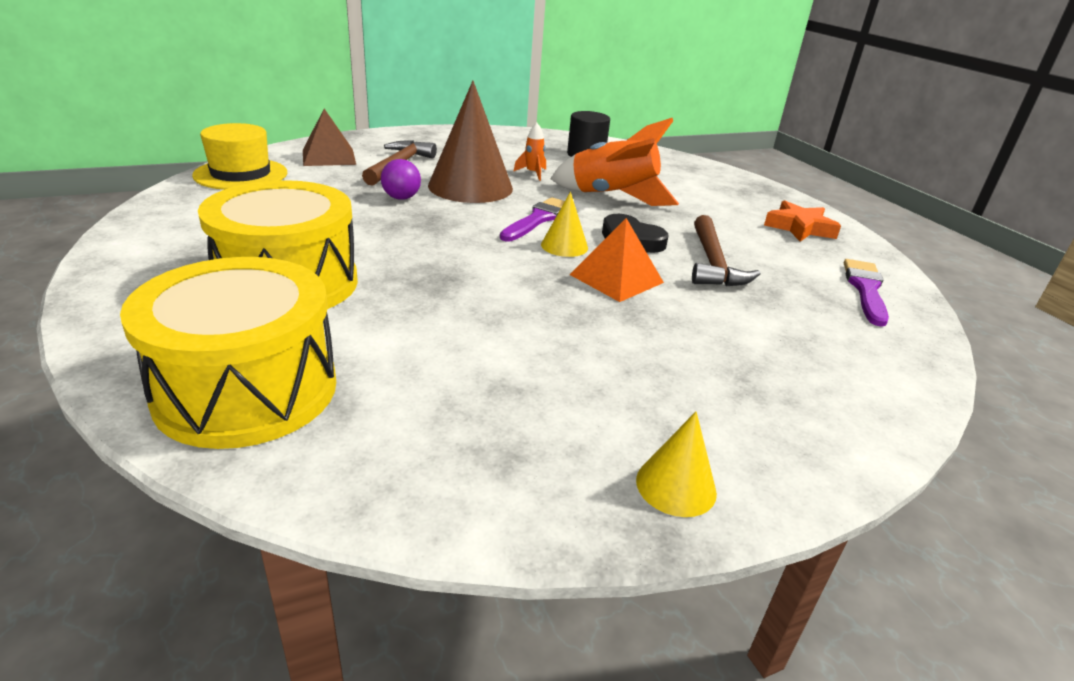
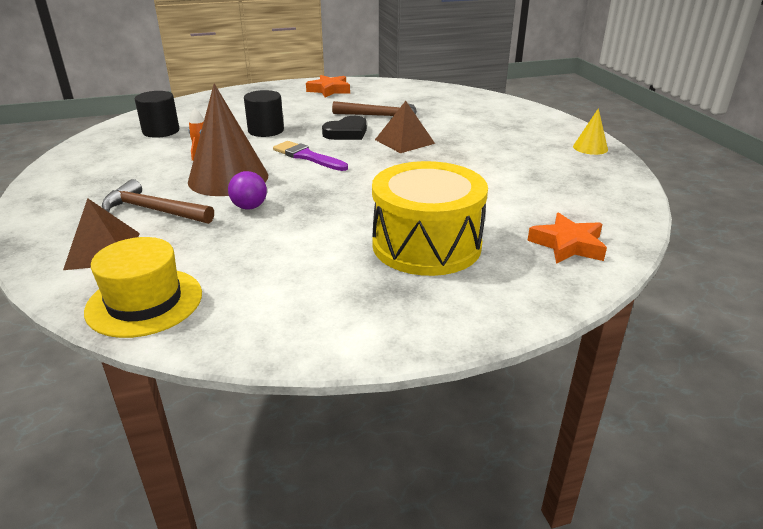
camera: 80 degrees left, 0 degrees up
yellow drum [120,257,336,449] -> orange star [527,213,607,264]
yellow cone [541,192,588,257] -> none
orange rocket [550,118,679,206] -> black cylinder [244,90,284,137]
orange pyramid [569,218,664,302] -> brown pyramid [375,101,435,153]
purple brush [844,259,889,327] -> none

